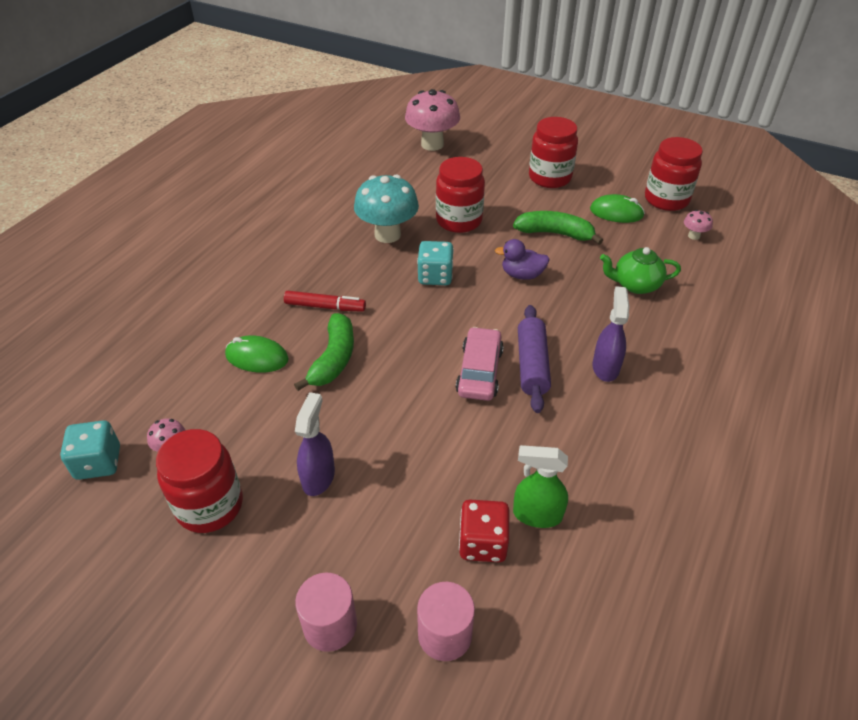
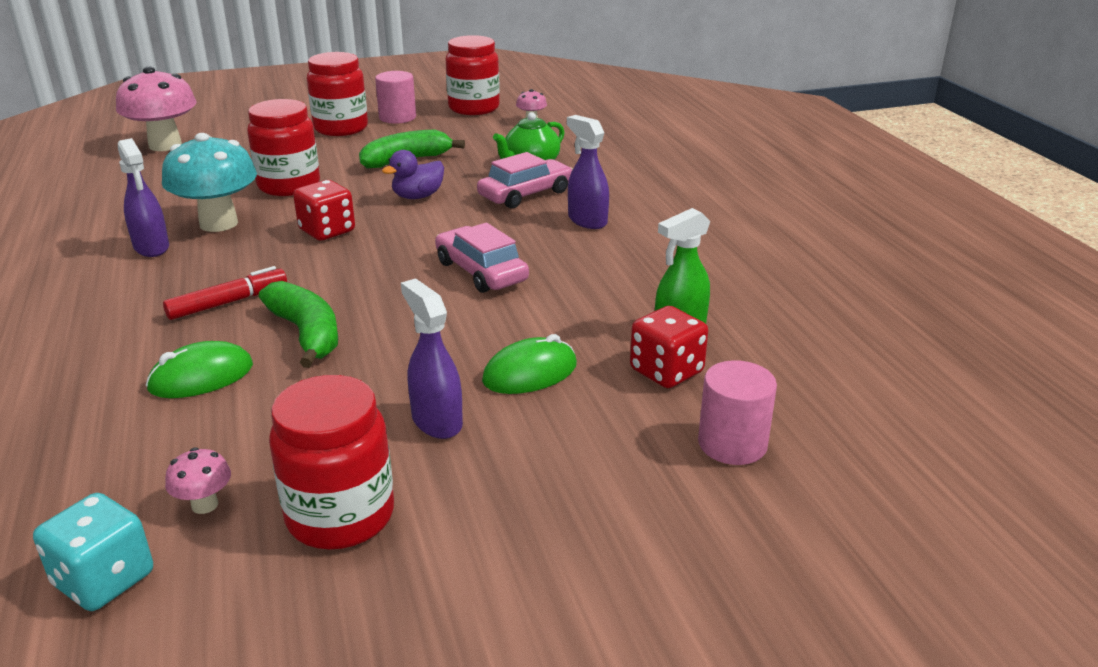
camera: 45 degrees left, 15 degrees down
pink cylinder [295,573,357,652] -> pink cylinder moved to [375,71,416,124]
turquoise dice [417,241,454,285] -> red dice [293,180,355,240]
purple rolling pin [518,305,551,413] -> none
green mouse [590,194,645,223] -> green mouse moved to [482,334,577,394]
none -> purple spray bottle [118,138,169,257]
none -> pink car [477,152,573,208]

